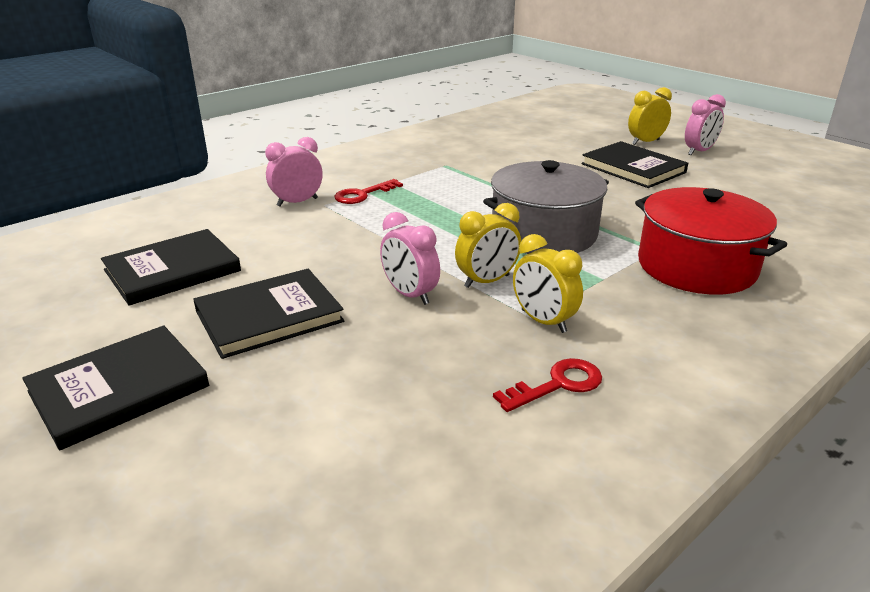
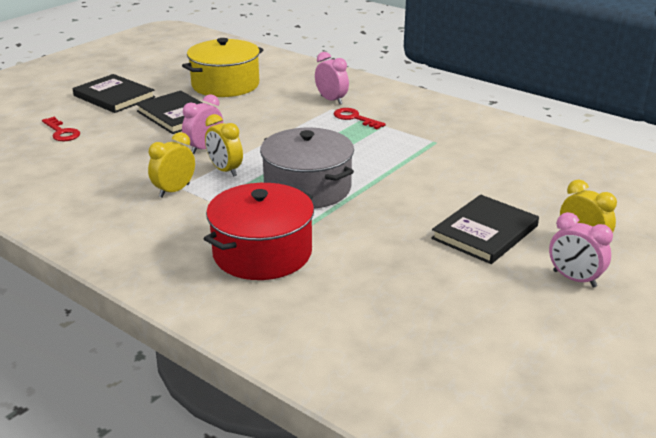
camera: 80 degrees right, 0 degrees up
black book [101,229,241,306] -> yellow pot [182,38,263,97]
red key [493,358,602,412] -> red key moved to [42,117,80,141]

